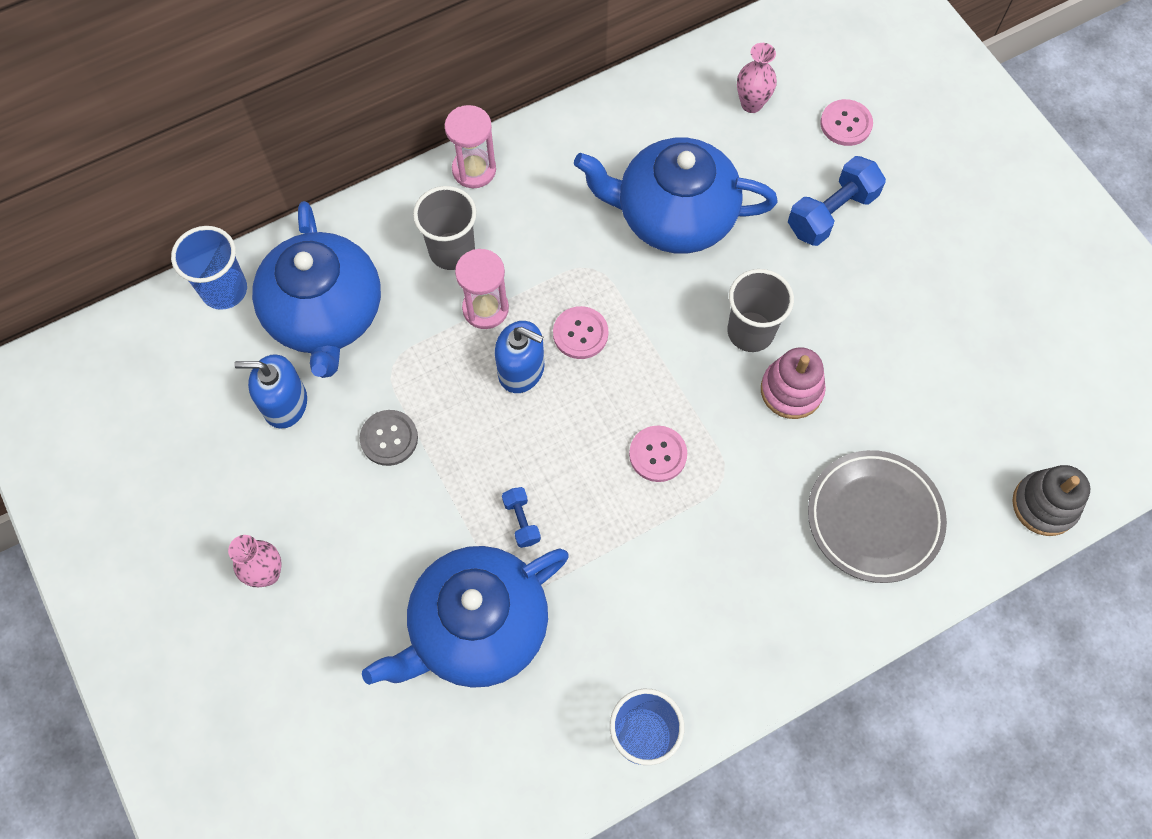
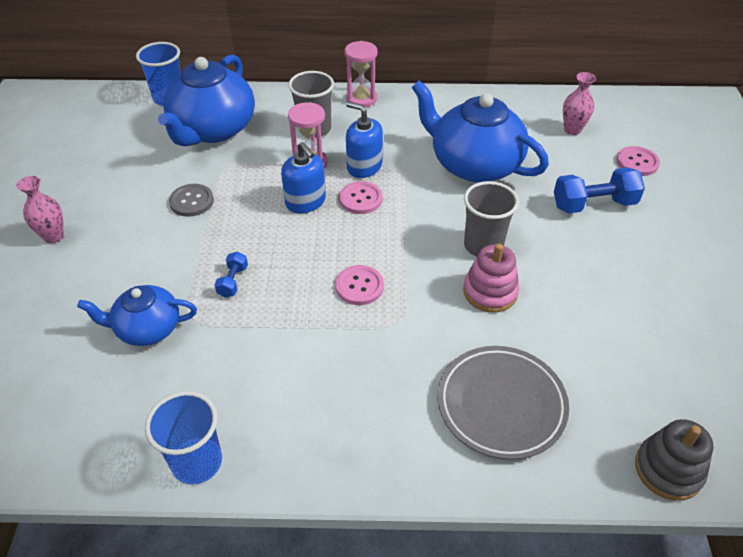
camera: 30 degrees right, 20 degrees down
blue soap dispenser [234,354,307,429] -> blue soap dispenser moved to [346,102,383,178]
blue teapot [362,546,569,688] -> blue teapot [77,285,197,346], size x0.58

